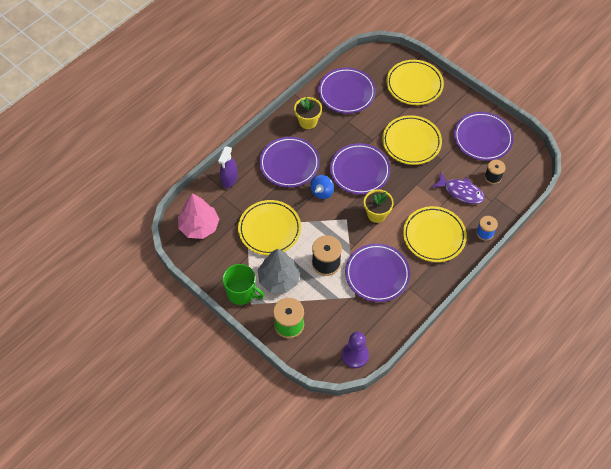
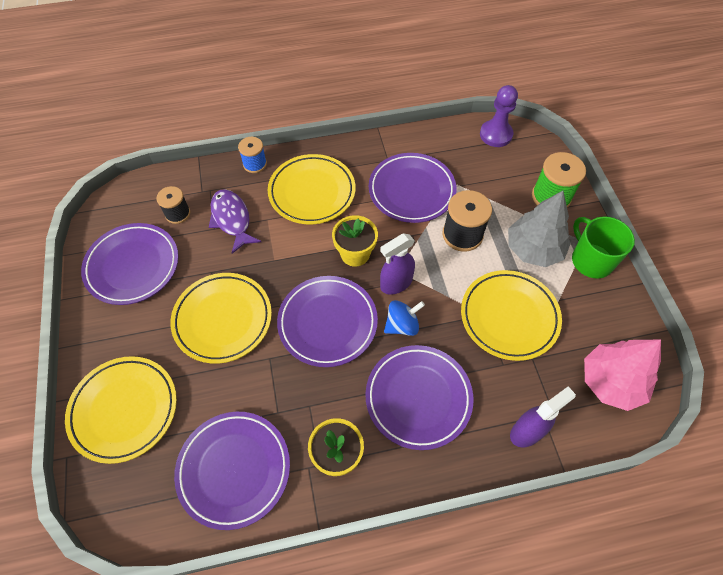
camera: 145 degrees left, 0 degrees up
none -> purple spray bottle [380,234,415,294]

